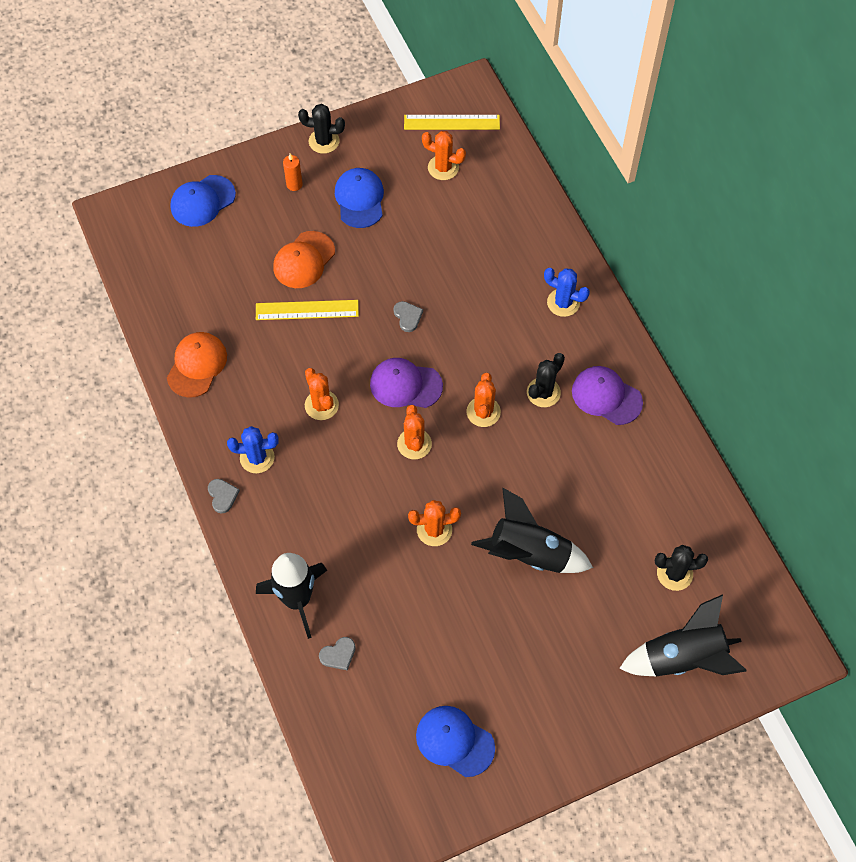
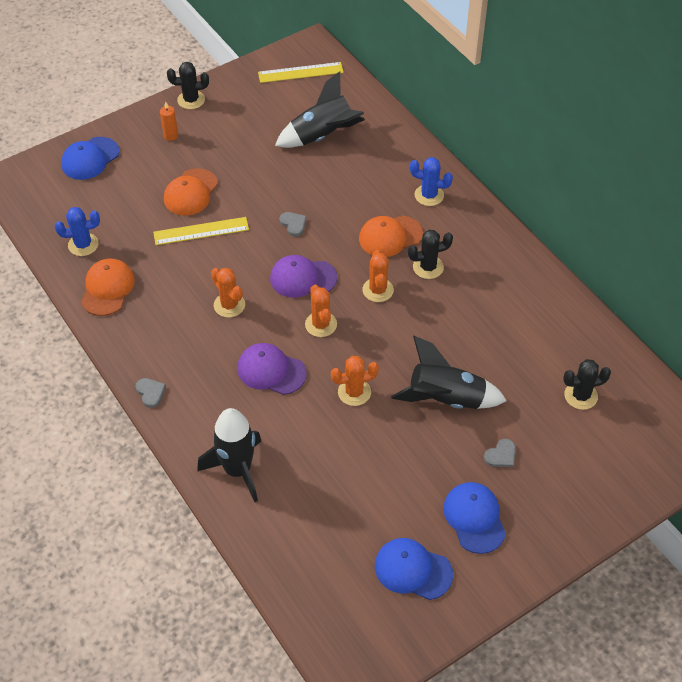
camera: 10 degrees left, 10 degrees down
blue cactus [227,426,279,473] -> blue cactus moved to [55,207,100,256]
grey heart [319,637,355,670] -> grey heart moved to [484,439,516,467]
blue cap [335,168,384,228] -> blue cap moved to [443,482,506,554]
orange cactus [422,131,466,180] -> none
black cactus [527,353,565,407] -> black cactus turned 45 degrees clockwise [408,230,453,279]
purple cap [572,366,643,425] -> purple cap moved to [237,343,307,395]
black rocket [619,594,747,677] -> black rocket moved to [275,71,365,148]
none -> orange cap [359,215,423,257]

